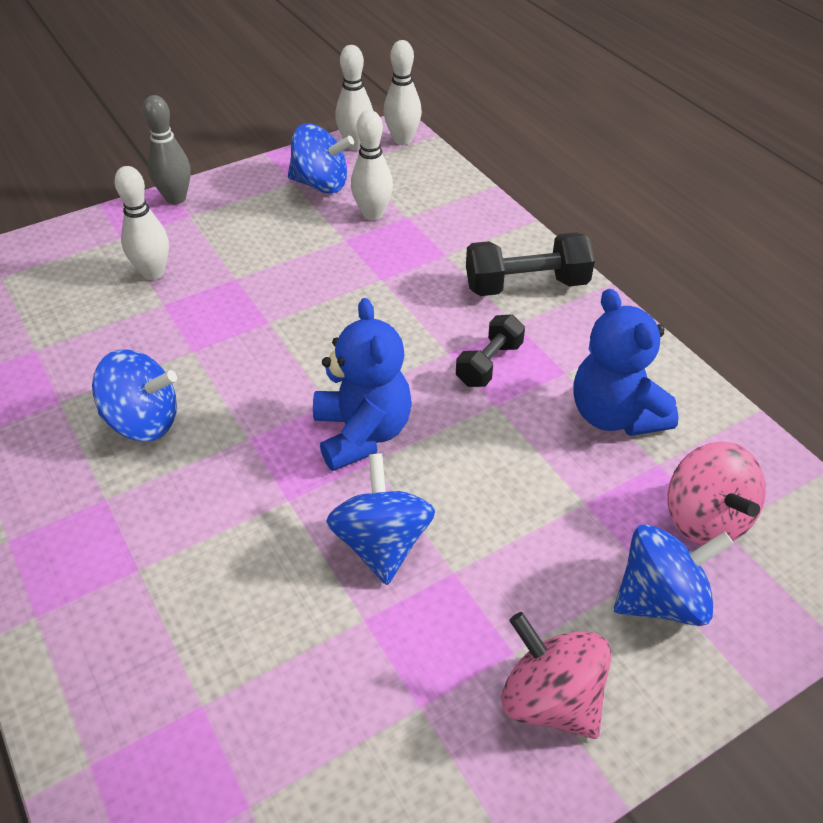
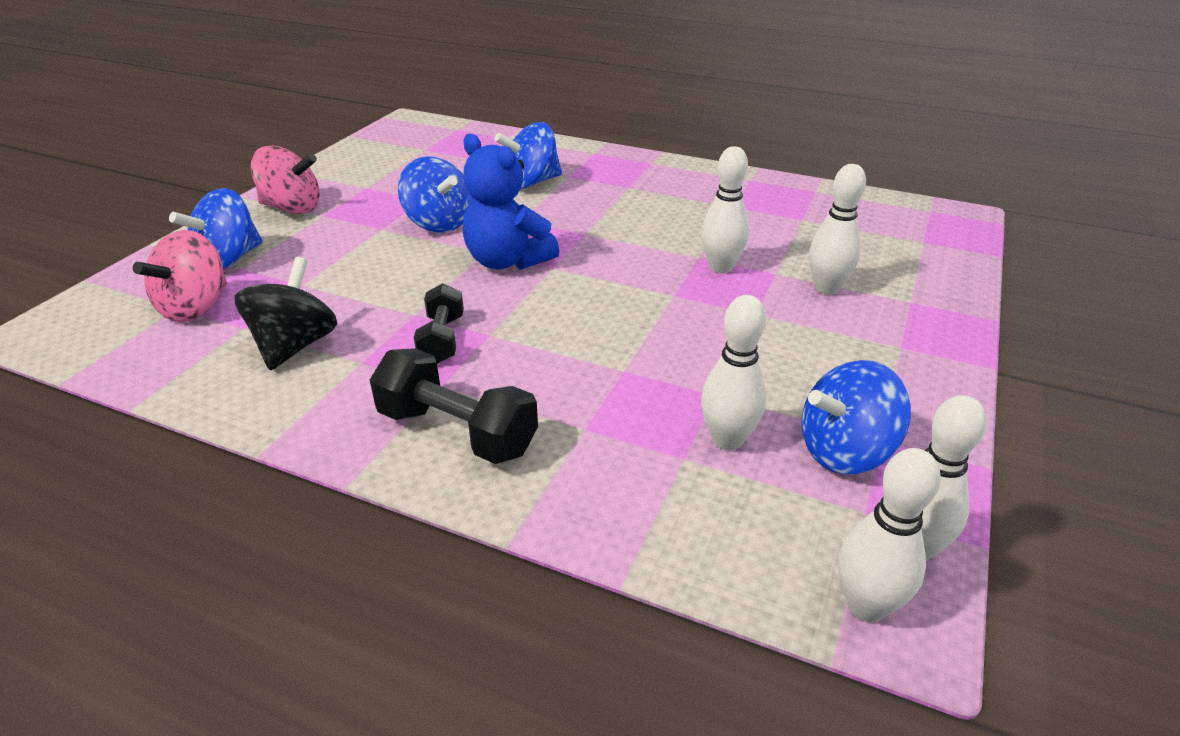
camera: 145 degrees right, 10 degrees down
blue spinning top [92,349,177,441] -> blue spinning top moved to [494,122,562,189]
grey bowling pin [143,95,191,205] -> none
black dumbbell [466,232,595,296] -> black dumbbell turned 75 degrees clockwise [370,348,538,464]
blue teddy bear [573,289,679,436] -> black spinning top [234,257,337,370]
pink spinning top [668,441,766,545] -> pink spinning top turned 105 degrees counterclockwise [133,230,227,322]
none -> white bowling pin [701,146,749,273]

